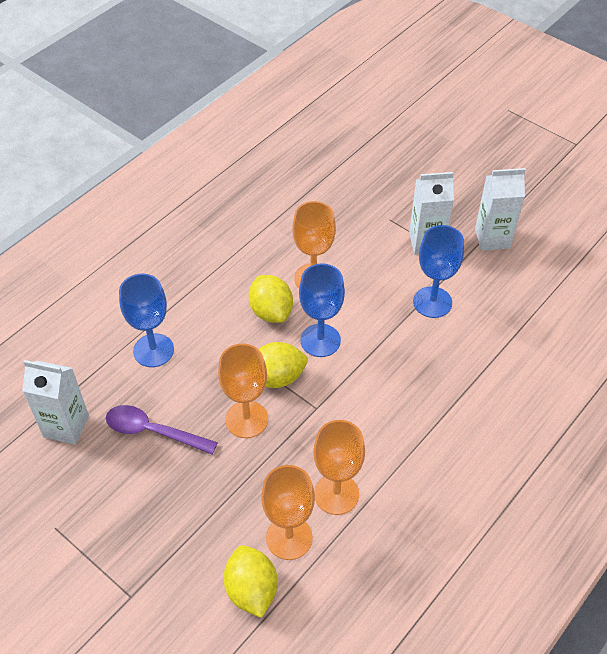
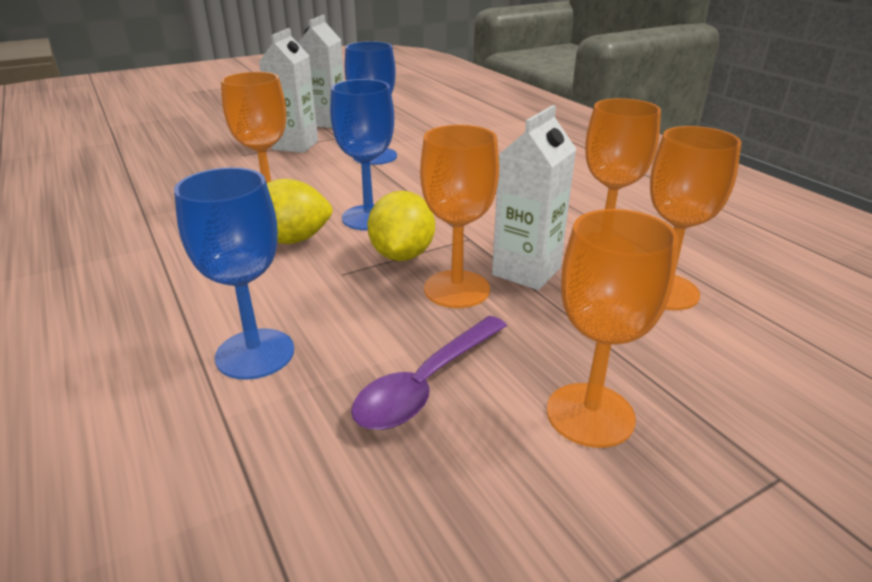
camera: 70 degrees left, 20 degrees down
white carton [22,360,89,445] -> white carton moved to [492,105,576,290]
yellow lemon [223,545,278,618] -> none
none -> orange goblet [547,209,679,448]

